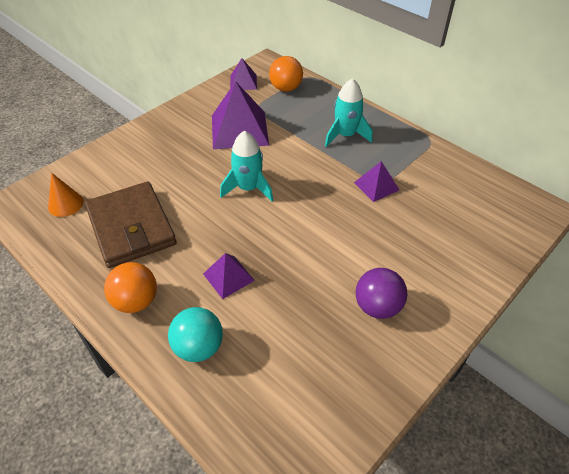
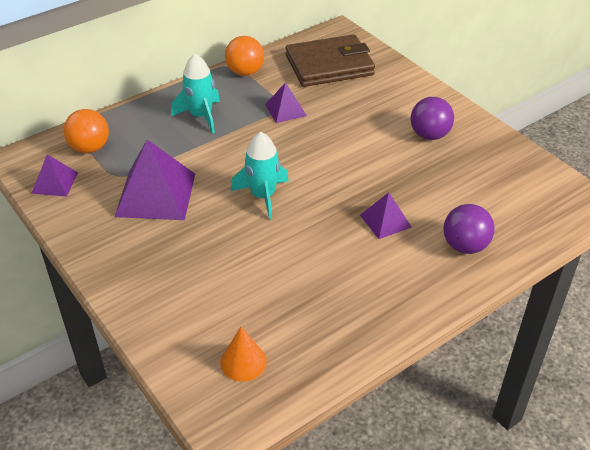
camera: 80 degrees left, 5 degrees down
brown wallet [85,181,176,268] -> brown wallet moved to [286,34,375,87]
orange ball [104,262,157,313] -> orange ball moved to [225,36,264,76]
turquoise ball [168,307,223,362] -> purple ball [443,204,495,254]

